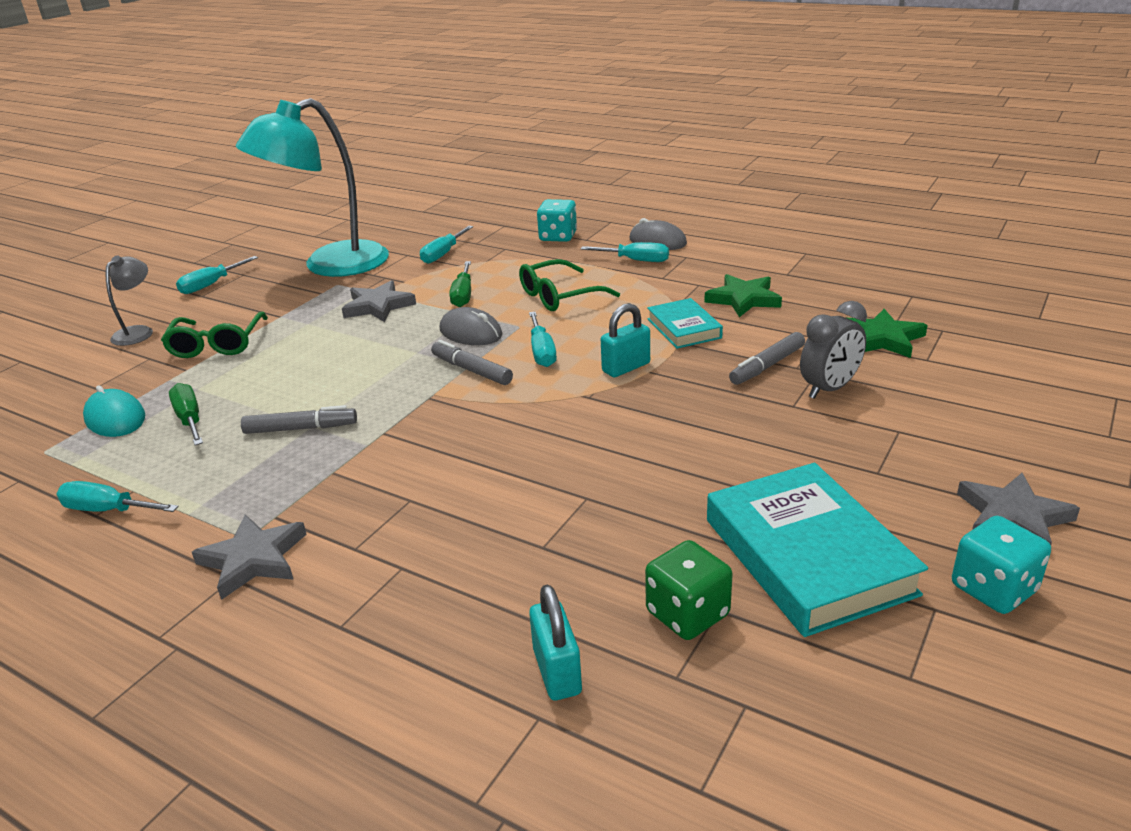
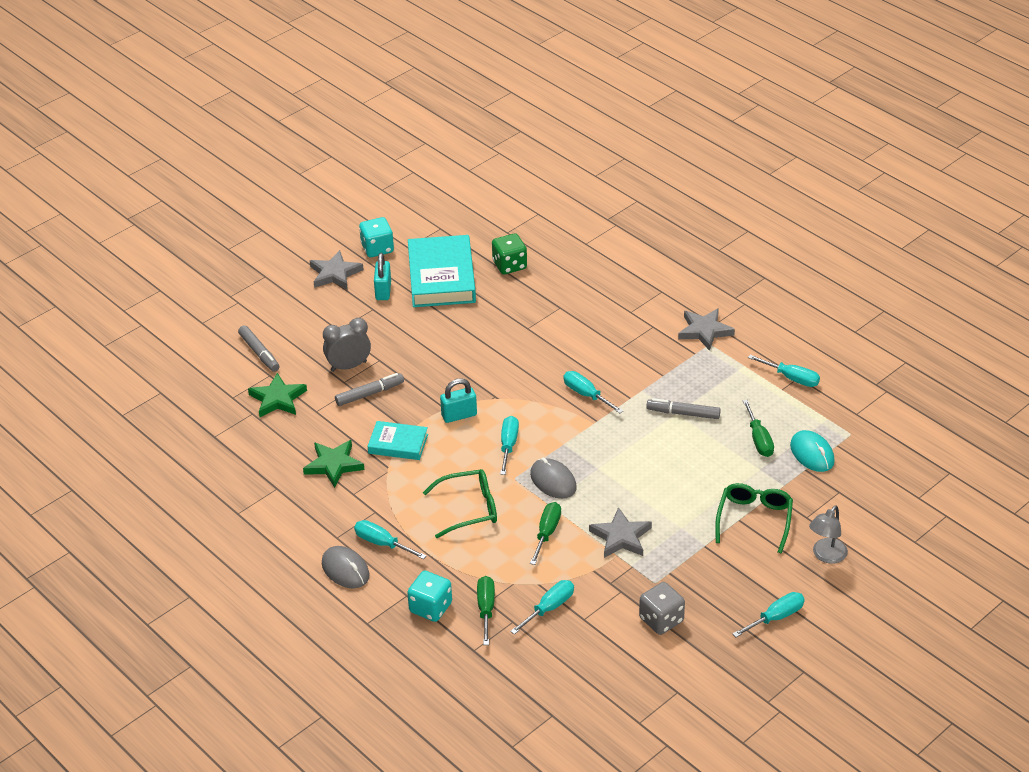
camera: 165 degrees left, 10 degrees up
turquoise lamp [236,98,389,277] -> grey dice [639,582,685,635]
grey marker [431,340,513,385] -> grey marker moved to [238,325,280,372]
turquoise padlock [529,584,582,701] -> turquoise padlock moved to [374,253,391,300]
turquoise book [647,298,723,349] -> turquoise book turned 75 degrees counterclockwise [368,421,428,460]
none -> green screwdriver [477,576,495,645]
none -> turquoise screwdriver [563,371,623,413]

